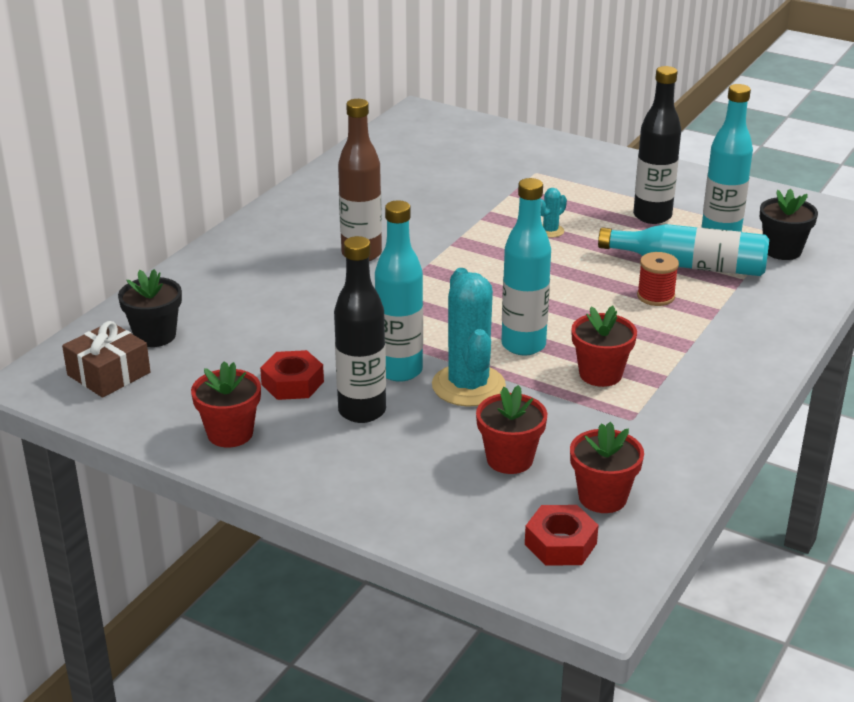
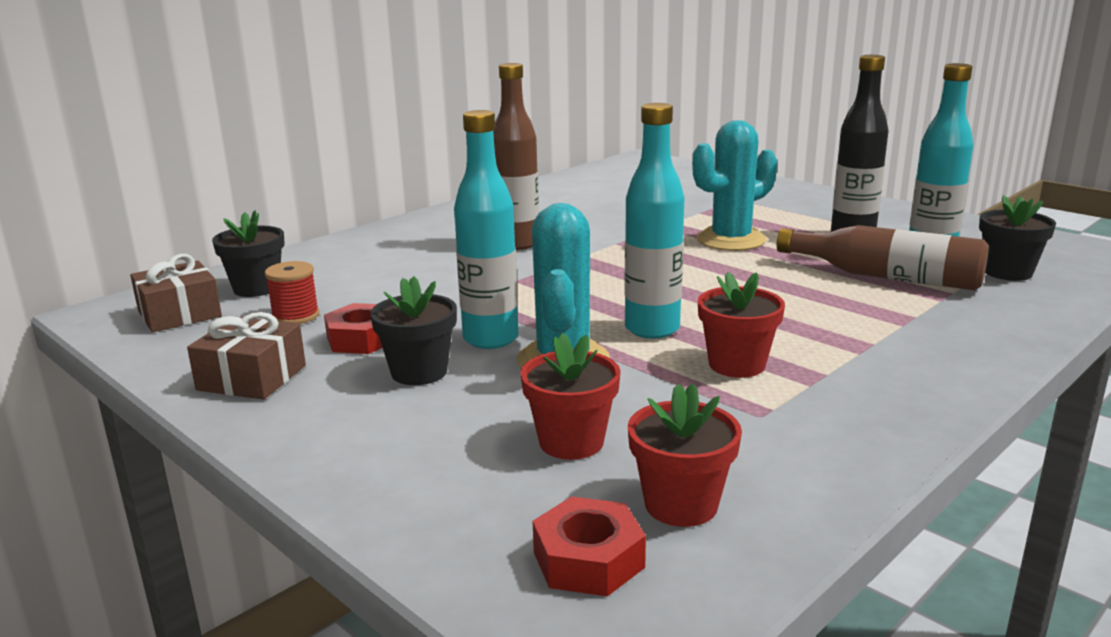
camera: 15 degrees right, 10 degrees down
red flower pot [191,361,261,448] -> brown gift [187,312,306,400]
black bottle [334,236,386,423] -> black flower pot [370,276,457,385]
turquoise cactus [541,188,567,238] -> turquoise cactus [692,120,777,251], size x2.27
turquoise bottle [598,224,769,276] -> brown bottle [777,225,989,291]
red spool [637,252,679,306] -> red spool moved to [265,261,319,324]

